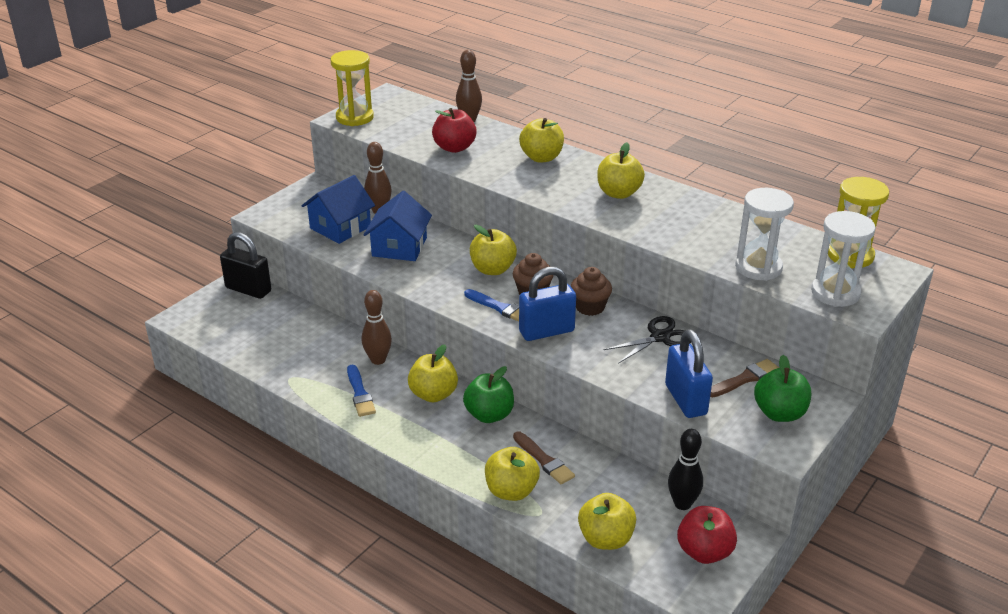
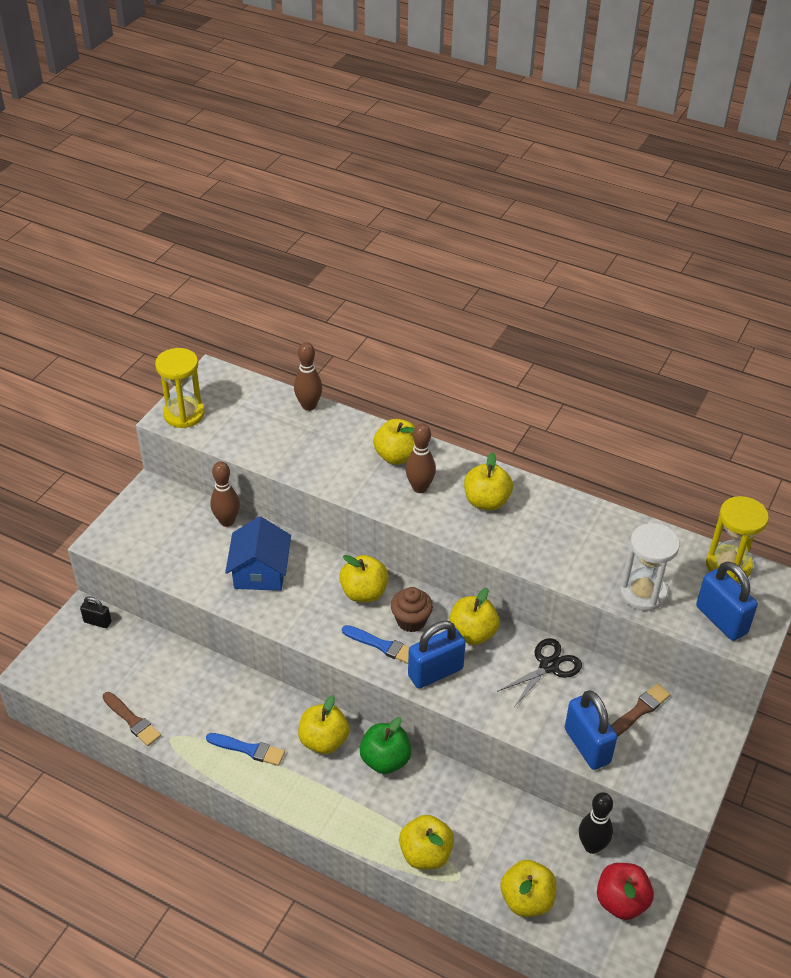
camera: 10 degrees left, 10 degrees up
black padlock [220,232,271,299] -> black padlock [80,596,112,628], size x0.54
blue house [302,175,375,244] -> none
blue brush [347,364,376,417] -> blue brush turned 45 degrees counterclockwise [206,733,285,766]
brown bowling pin [362,290,392,365] -> brown bowling pin moved to [406,424,436,493]
red apple [432,108,477,153] -> none
brown brush [513,431,575,484] -> brown brush moved to [102,692,161,746]
brown cupcake [571,267,612,316] -> yellow apple [449,588,500,645]
green apple [754,355,811,422] -> none
white hourglass [811,211,876,307] -> blue padlock [696,561,758,641]

